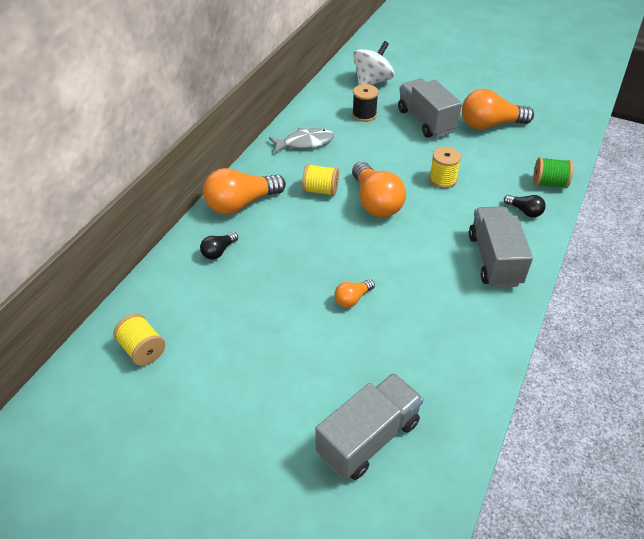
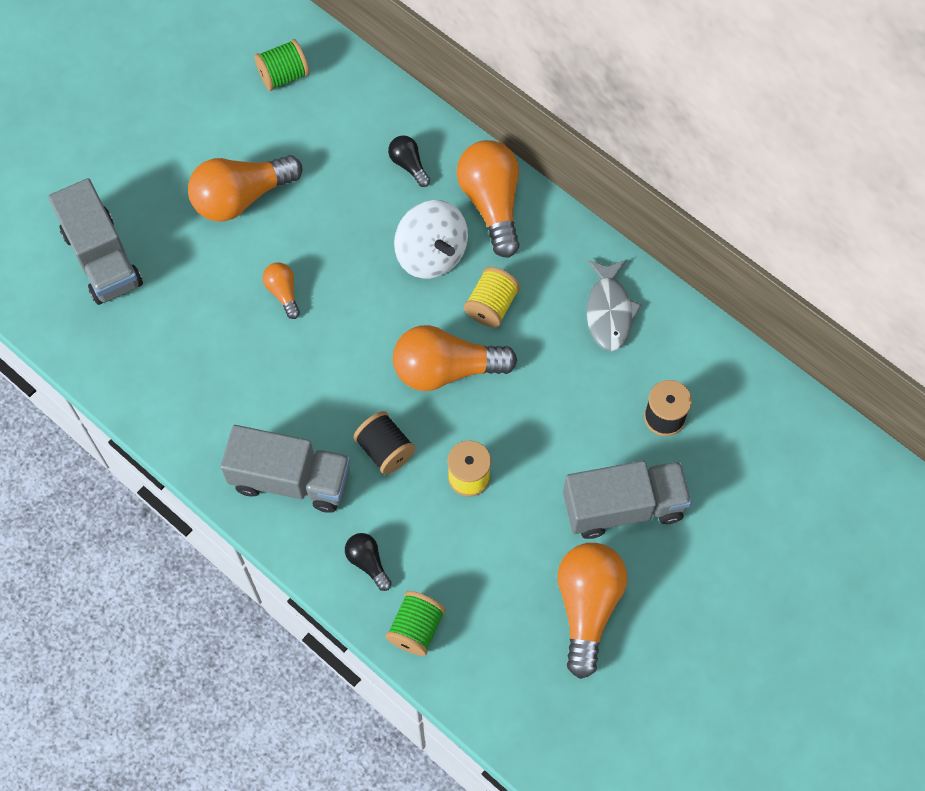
camera: 105 degrees right, 20 degrees up
yellow spool [113,314,165,366] -> green spool [255,39,309,91]
white spinning top [353,41,394,85] -> white spinning top moved to [394,200,468,279]
black light bulb [504,195,546,217] -> black light bulb turned 90 degrees clockwise [345,533,392,591]
none -> orange light bulb [188,155,302,221]
none -> black spool [353,411,416,475]

